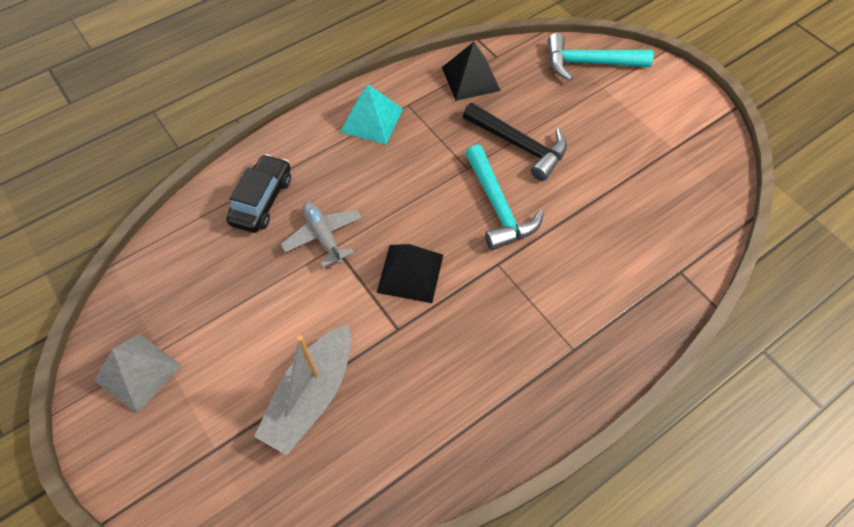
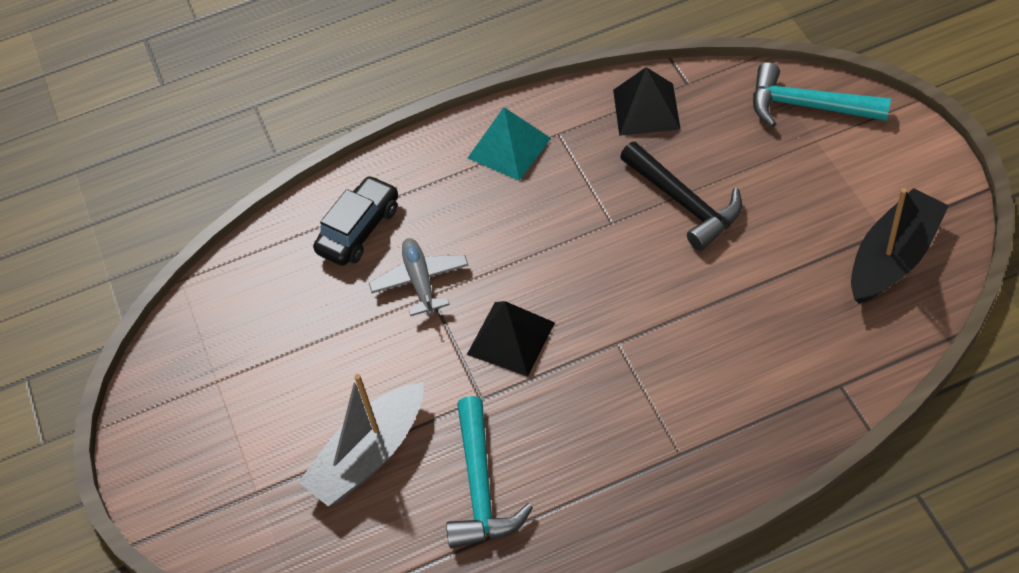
camera: 20 degrees right, 5 degrees down
grey pyramid [94,334,181,414] -> none
turquoise hammer [465,145,544,250] -> turquoise hammer moved to [446,396,533,549]
none -> black boat [851,188,949,304]

